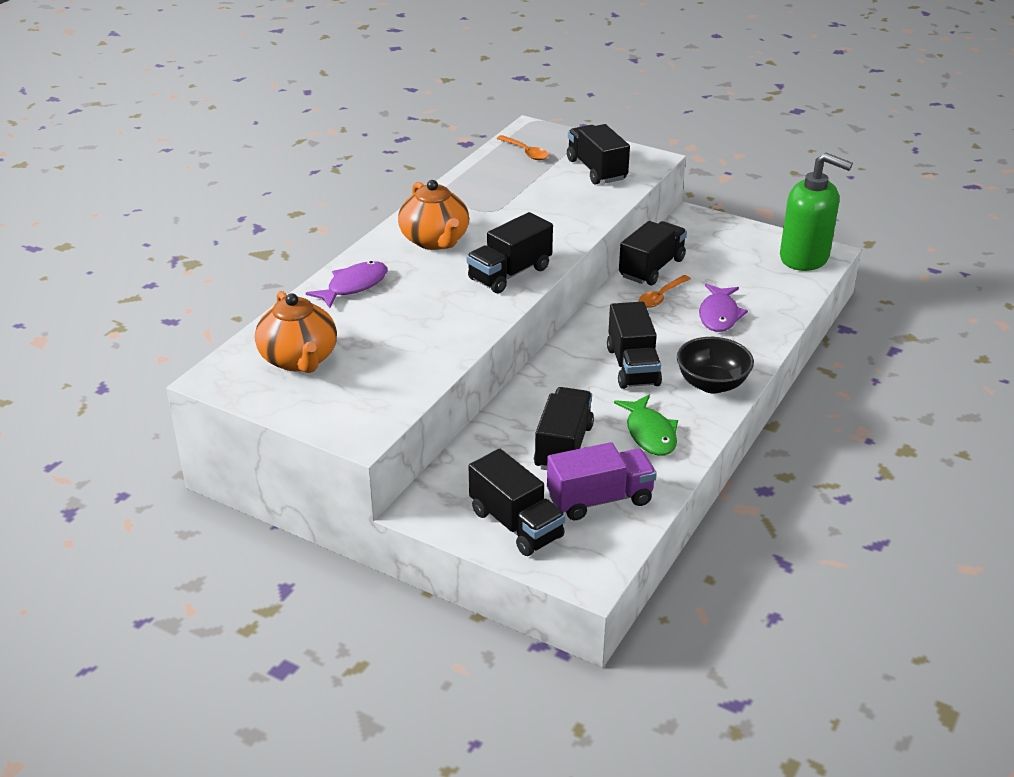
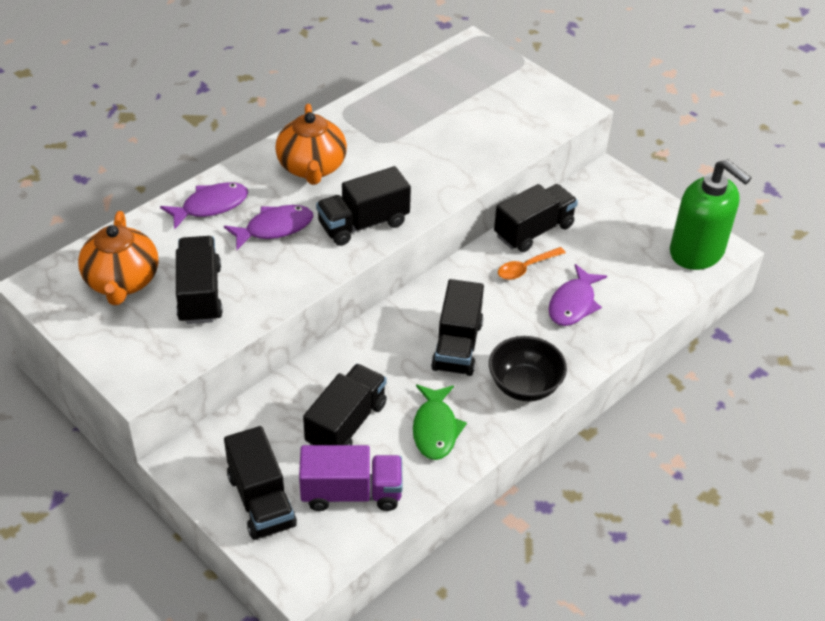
camera: 15 degrees right, 10 degrees up
orange spoon [496,135,549,160] -> none
black truck [567,124,630,185] -> black truck moved to [176,236,223,324]
none -> purple fish [224,205,313,250]

